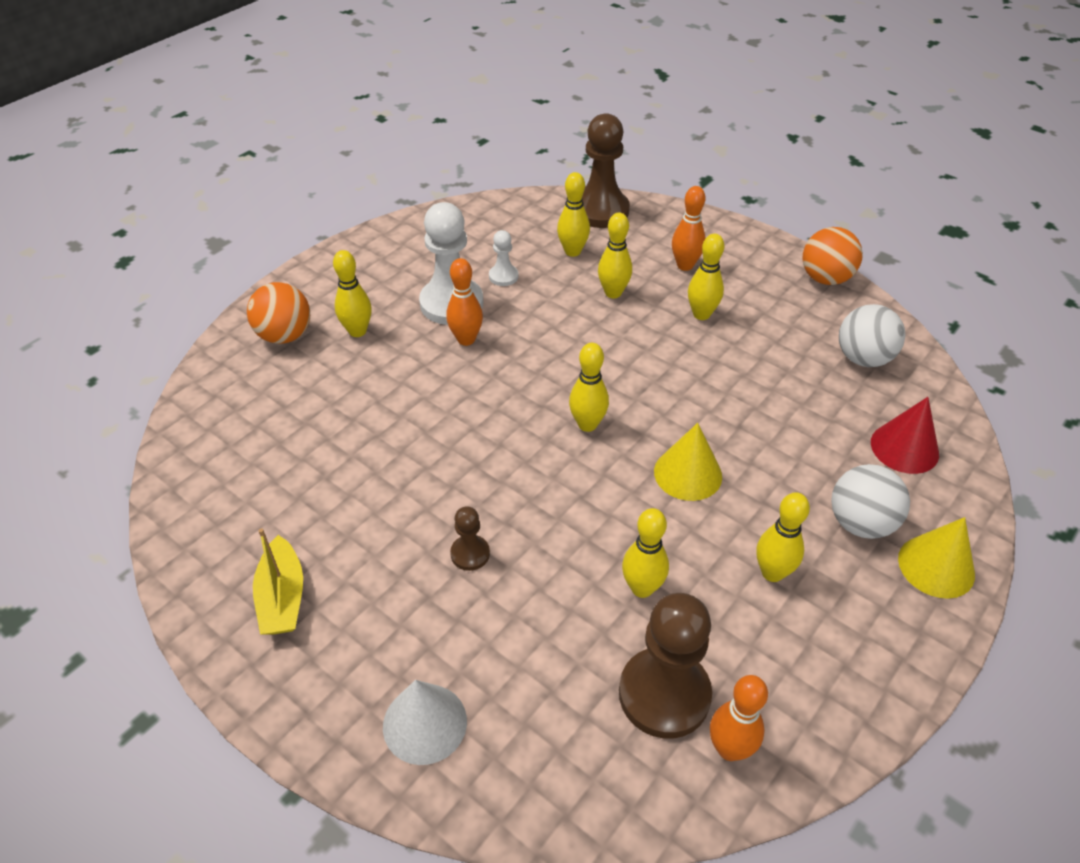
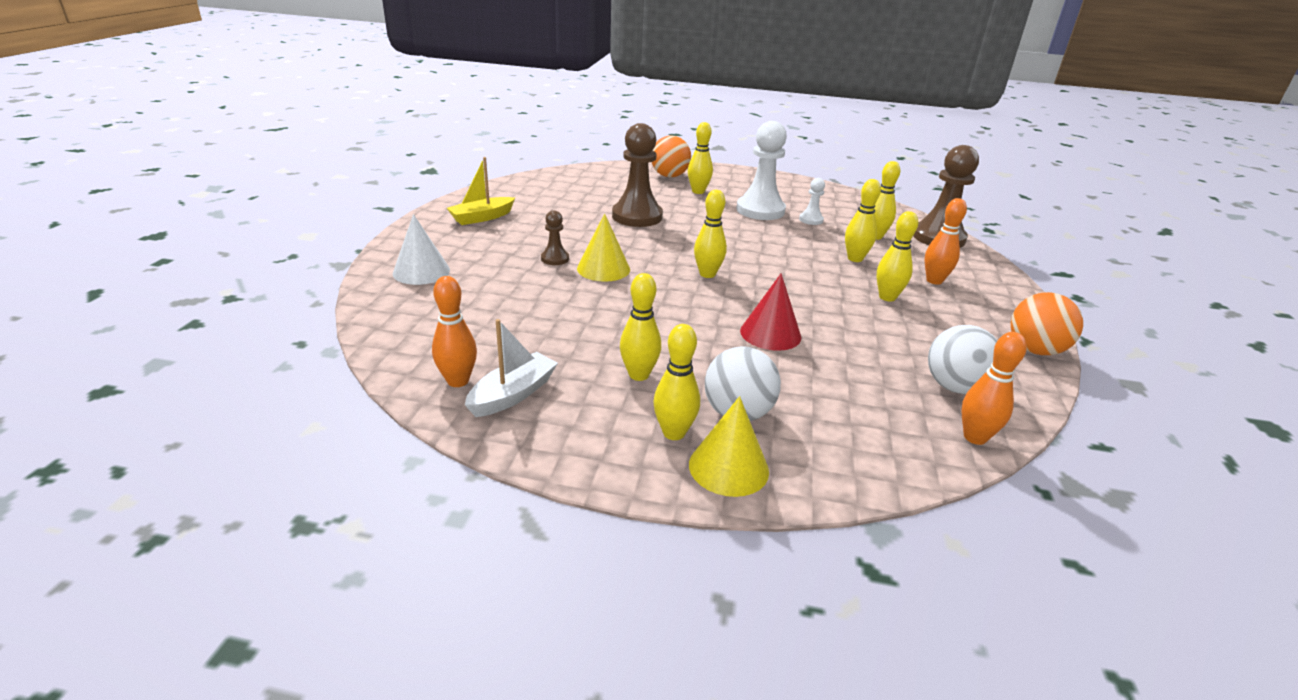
camera: 60 degrees right, 15 degrees down
orange bowling pin [446,258,483,346] -> orange bowling pin moved to [962,332,1027,445]
brown pawn [619,593,712,739] -> brown pawn moved to [612,123,663,227]
yellow bowling pin [622,508,669,598] -> yellow bowling pin moved to [653,324,700,440]
yellow cone [654,423,722,501] -> yellow cone moved to [577,213,630,282]
red cone [871,397,939,474] -> red cone moved to [740,273,801,351]
none -> white boat [465,319,558,417]

